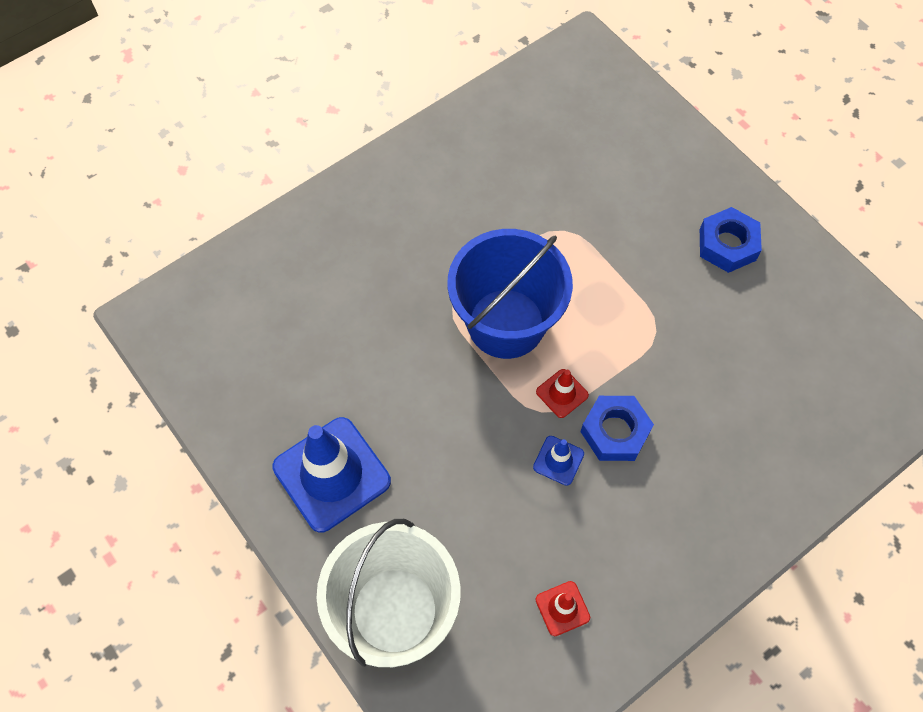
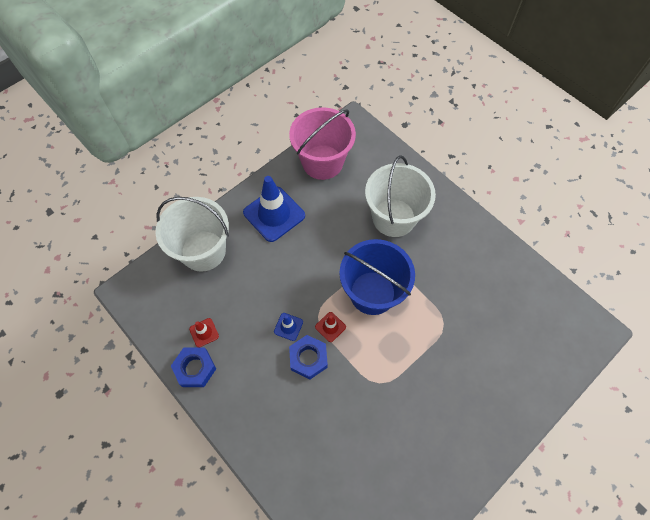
camera: 85 degrees right, 0 degrees up
blue nut [700,207,762,273] -> blue nut moved to [171,347,216,387]
none -> pink bucket [289,107,356,180]
none -> white bucket [365,155,436,237]

